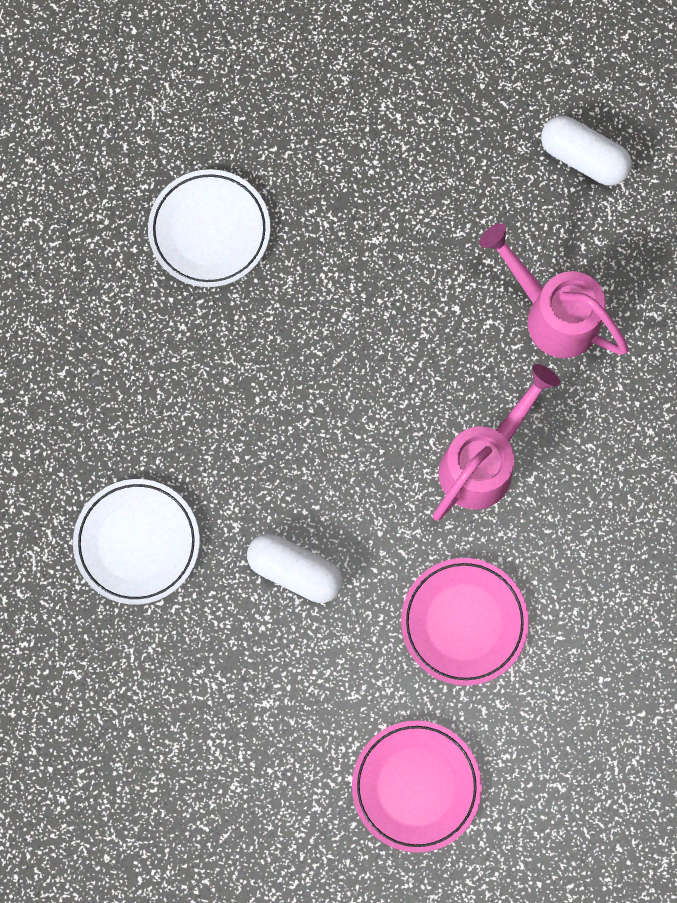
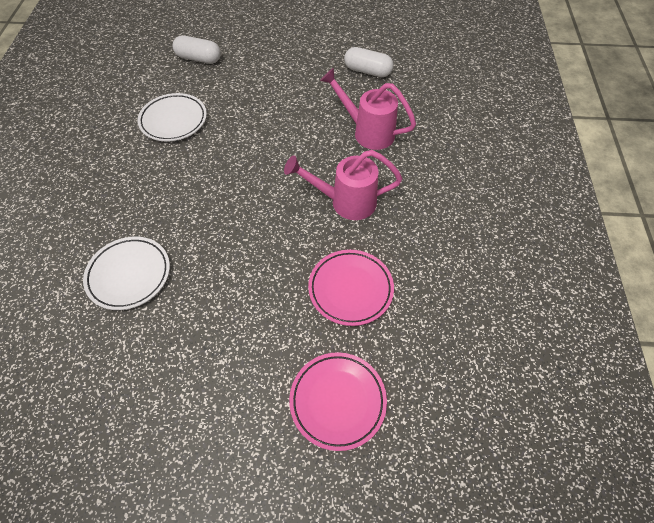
camera: 10 degrees left, 20 degrees down
white capsule [247,534,343,603] -> white capsule moved to [173,35,221,64]
pink watering can [433,364,560,521] -> pink watering can turned 120 degrees counterclockwise [284,150,402,220]

